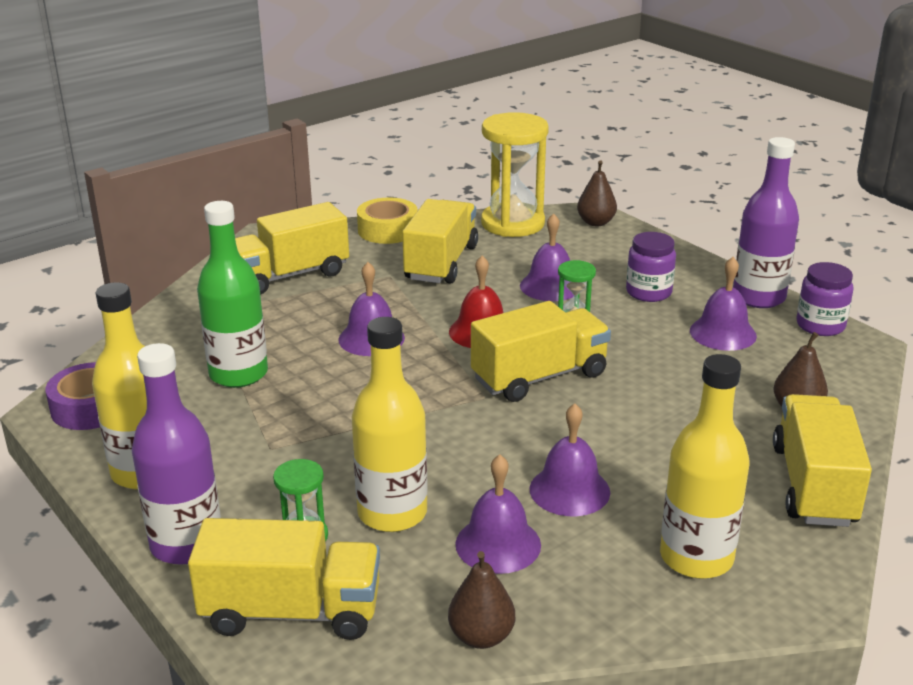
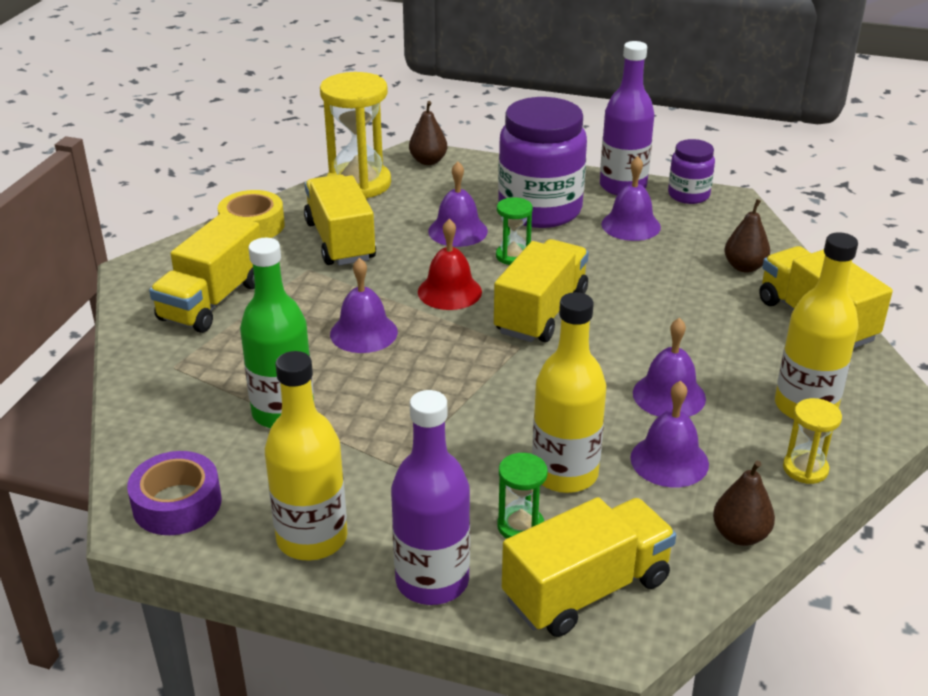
camera: 35 degrees left, 5 degrees up
purple jar [626,232,676,302] -> purple jar [498,97,587,228], size x1.96
none -> yellow hourglass [783,398,842,484]

